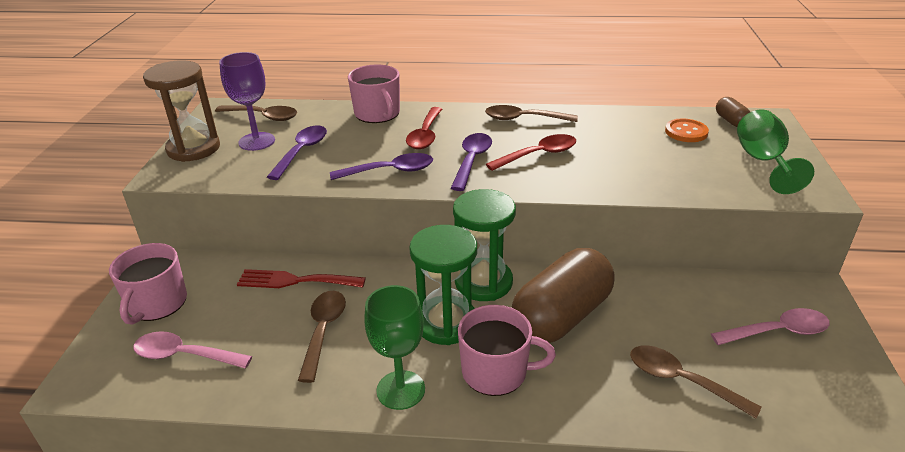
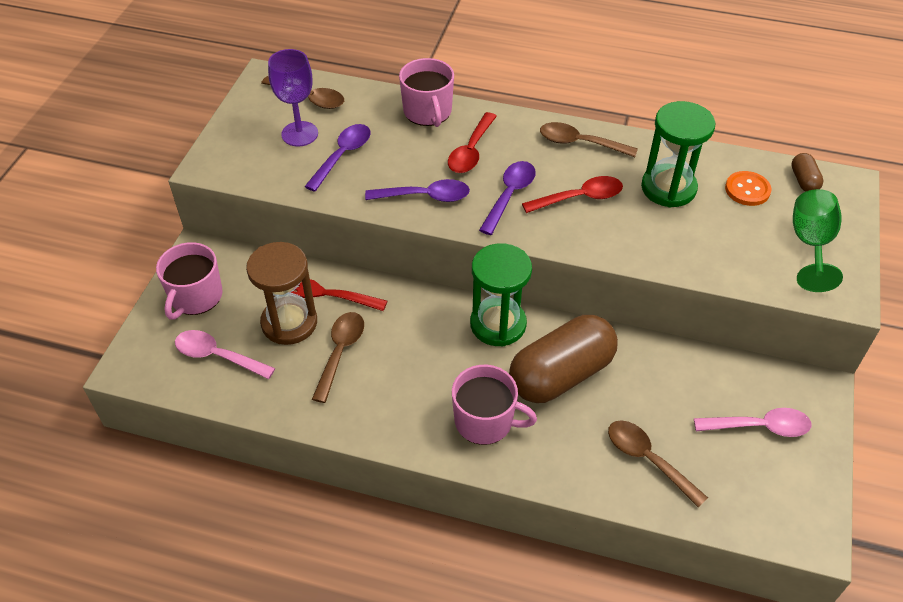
camera: 10 degrees right, 15 degrees up
brown hourglass [143,60,220,162] -> brown hourglass moved to [246,242,317,345]
green goblet [364,285,425,410] -> none
green hourglass [409,225,477,345] -> green hourglass moved to [641,101,715,207]

